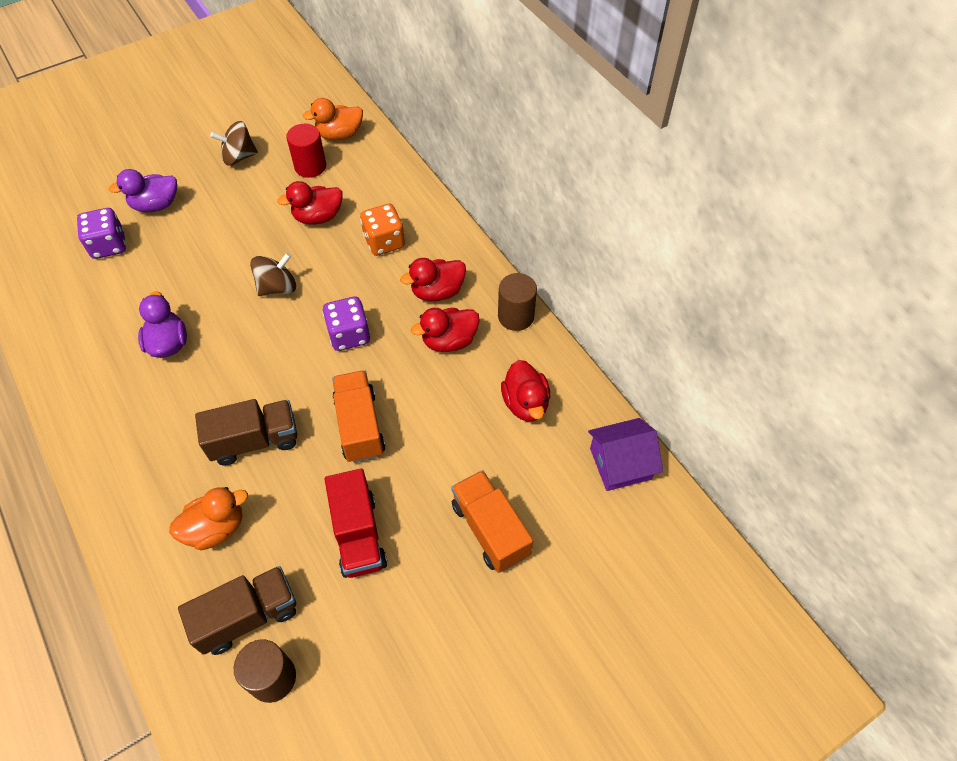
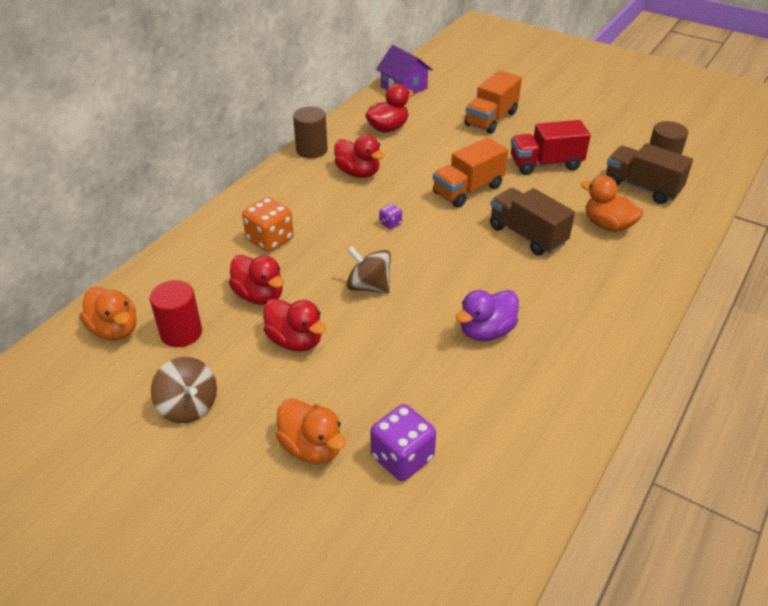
camera: 115 degrees left, 15 degrees down
purple duck [108,169,177,212] -> orange duck [276,398,346,464]
purple dice [323,297,370,351] -> purple dice [379,204,402,229], size x0.48
red truck [325,468,387,578] -> red truck turned 150 degrees counterclockwise [511,120,591,175]
red duck [400,258,466,301] -> red duck moved to [263,299,326,352]

